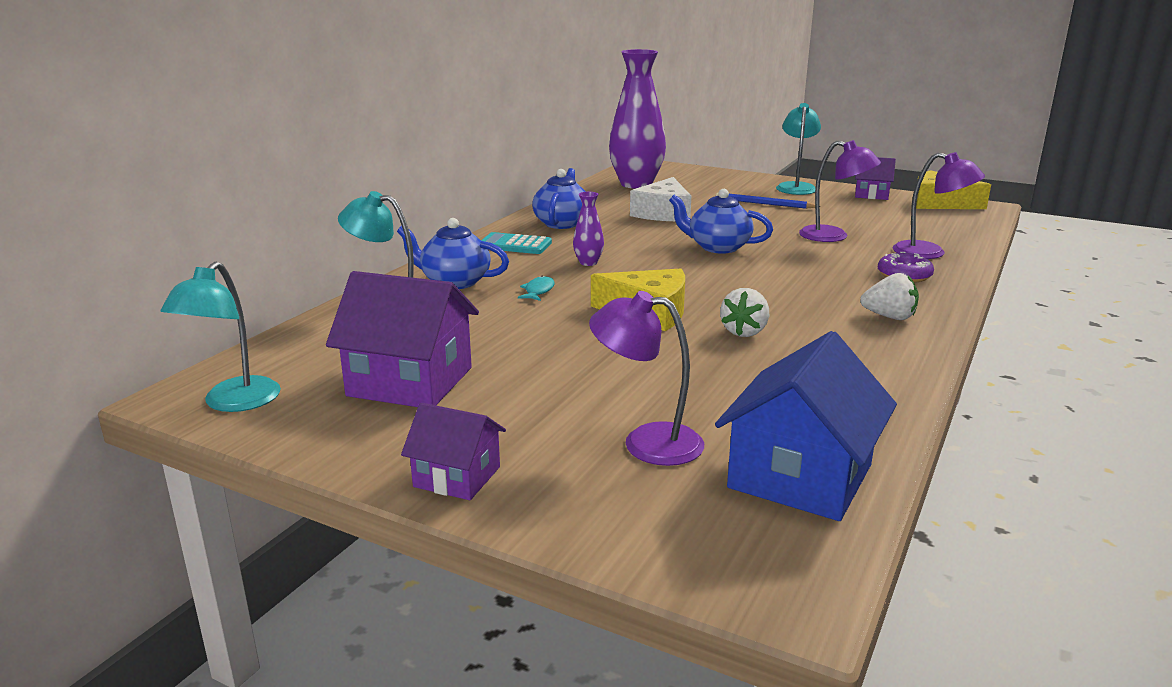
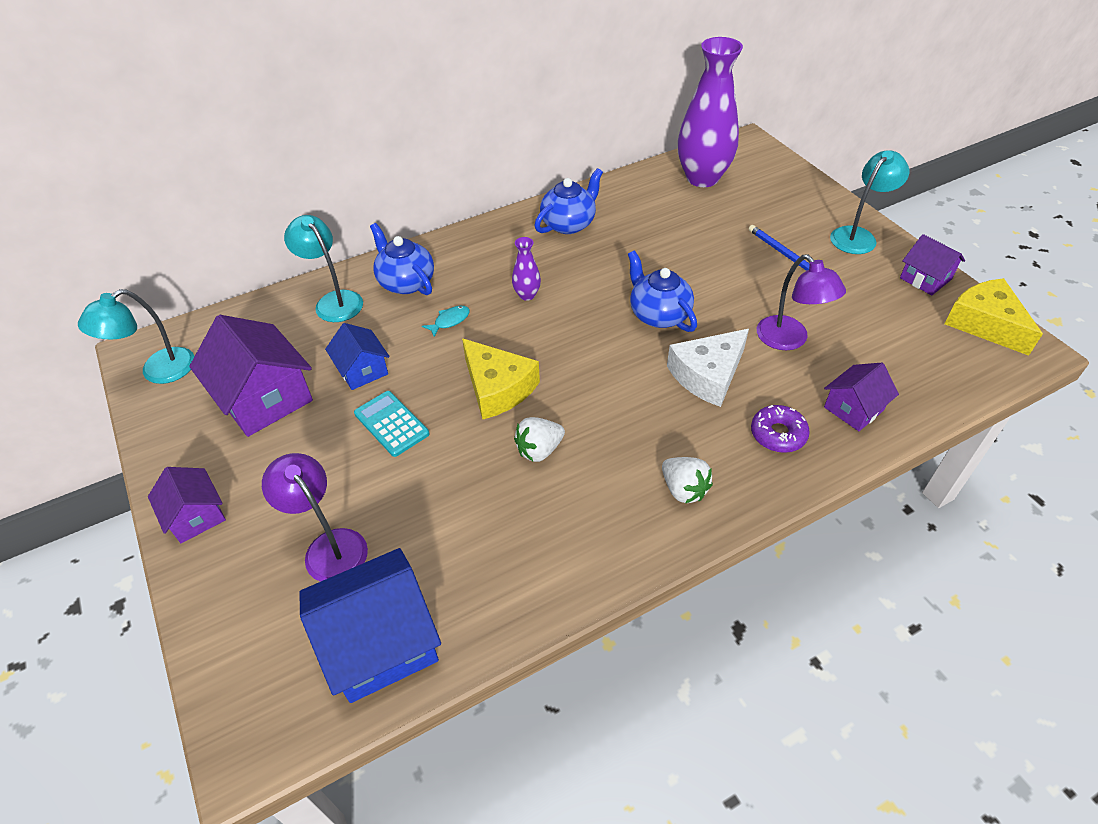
camera: 35 degrees right, 25 degrees up
turquoise calculator [481,232,552,254] -> turquoise calculator moved to [354,391,429,457]
white cheese [630,177,691,221] -> white cheese moved to [667,329,749,407]
purple lamp [893,152,985,259] -> purple house [824,363,899,431]
none -> blue house [325,323,390,390]

